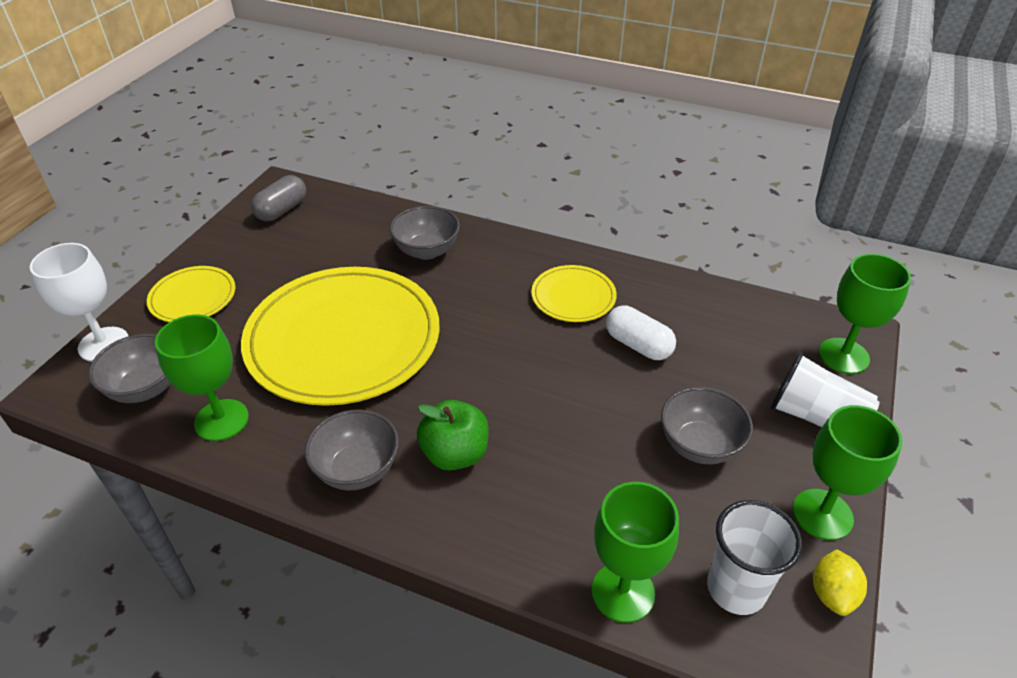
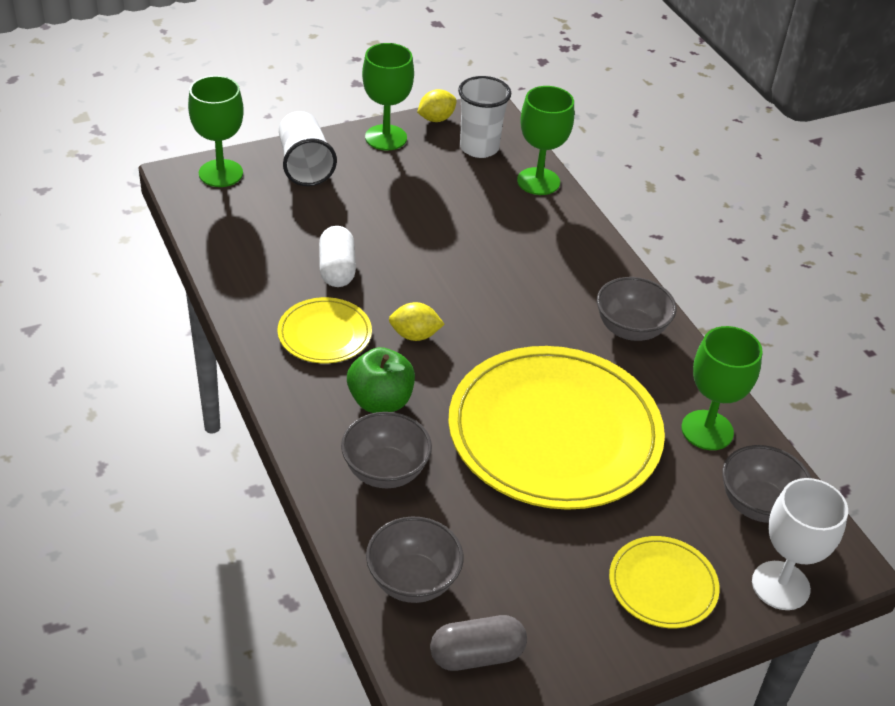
camera: 140 degrees left, 0 degrees up
green apple [417,400,489,471] -> green apple moved to [347,347,415,413]
grey bowl [661,387,753,464] -> grey bowl moved to [366,517,464,603]
none -> yellow lemon [389,302,444,341]

